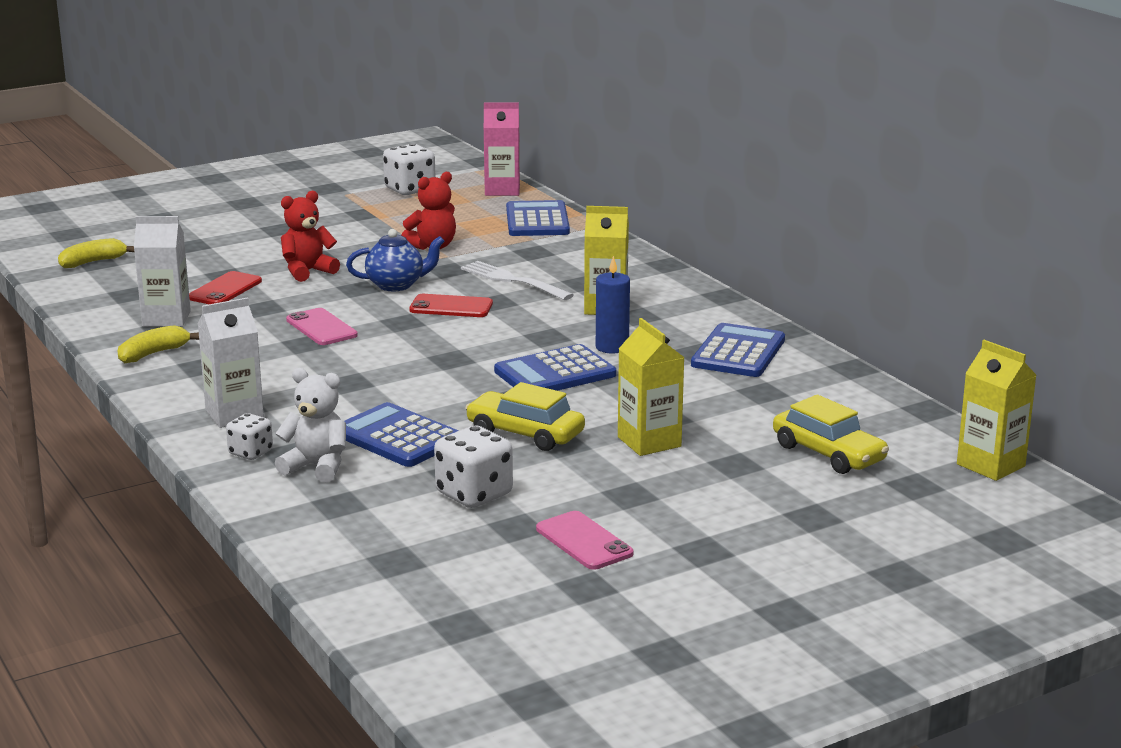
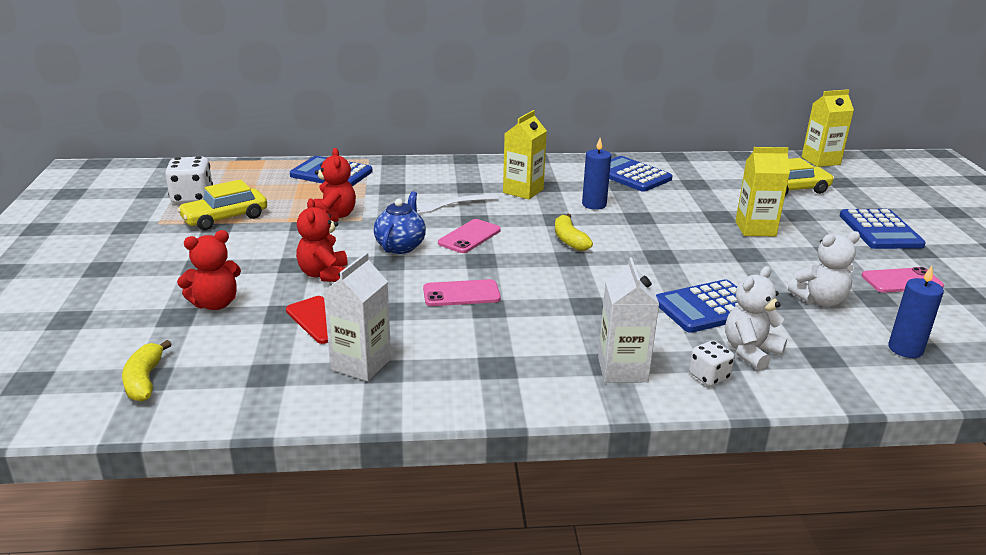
camera: 65 degrees left, 5 degrees up
yellow banana [117,325,199,363] -> yellow banana moved to [555,214,593,251]
red phone [409,294,493,317] -> pink phone [438,219,501,253]
white dice [434,426,513,508] -> white teddy bear [788,231,860,307]
yellow car [465,382,585,451] -> yellow car moved to [177,179,267,230]
pink carton [484,102,520,196] -> none
blue calculator [494,344,616,391] -> blue calculator moved to [839,209,926,249]
none -> red teddy bear [177,230,241,310]
none -> blue candle [888,266,944,358]

